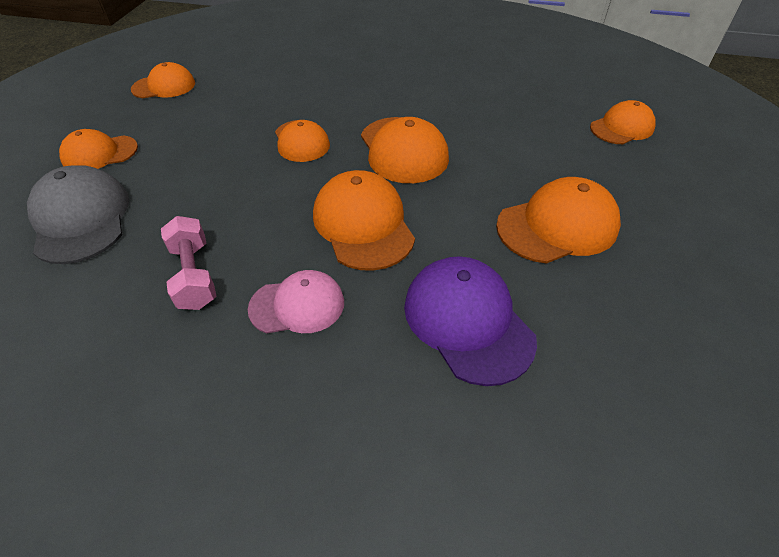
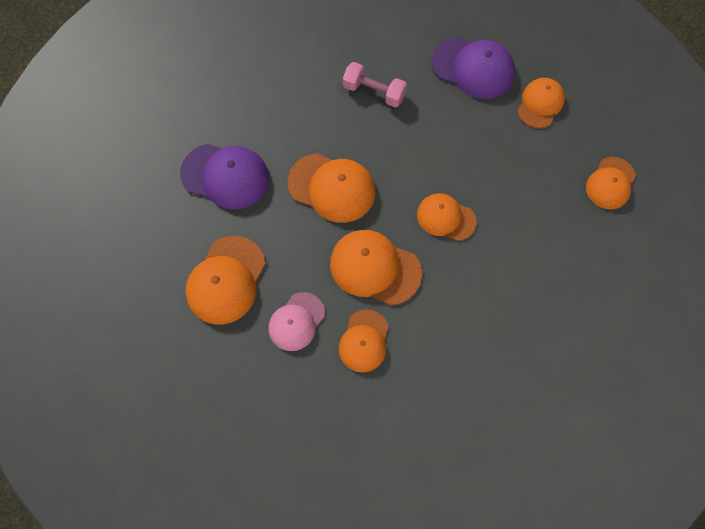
camera: 135 degrees right, 20 degrees up
grey cap [27,165,129,264] -> purple cap [432,37,515,99]
pink cap [248,270,344,334] -> pink cap moved to [269,292,325,351]
orange cap [590,100,656,144] -> orange cap moved to [339,310,388,372]

